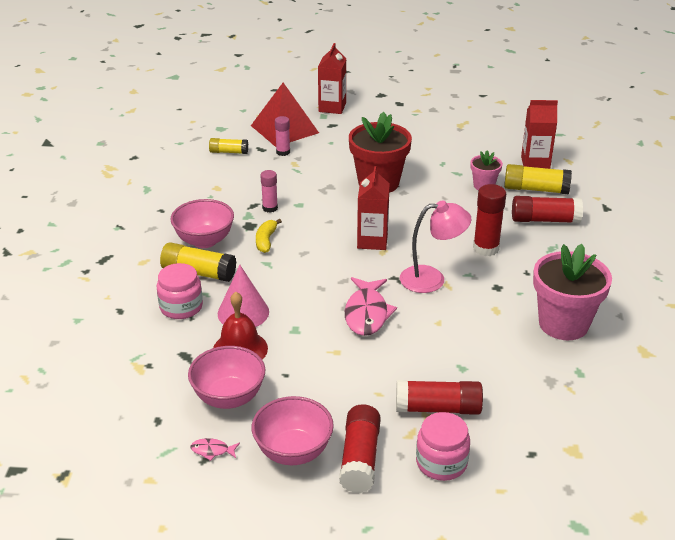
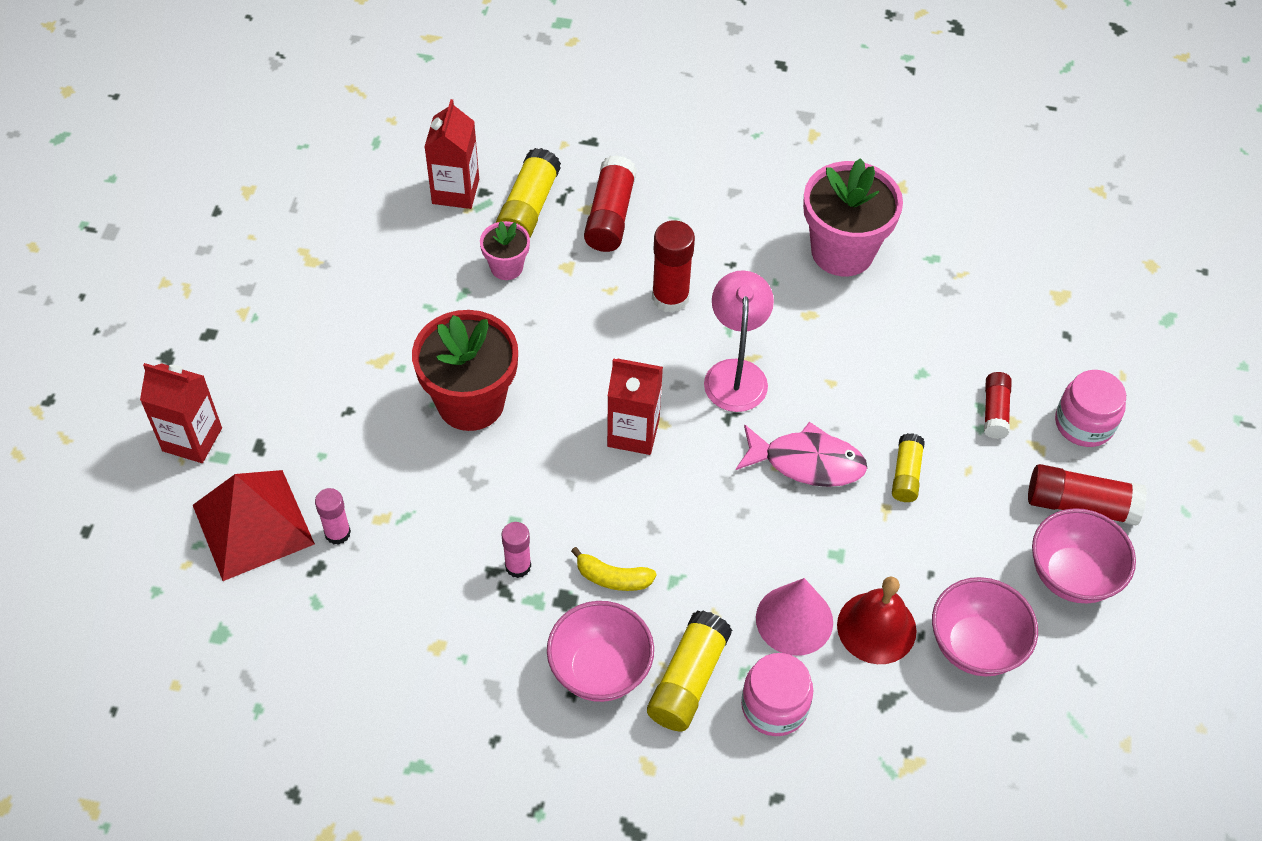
camera: 85 degrees left, 20 degrees up
pink fish [191,438,240,461] -> none
yellow glue stick [209,138,248,154] -> yellow glue stick moved to [892,433,925,502]
red glue stick [396,380,483,415] -> red glue stick [984,372,1012,439], size x0.63

